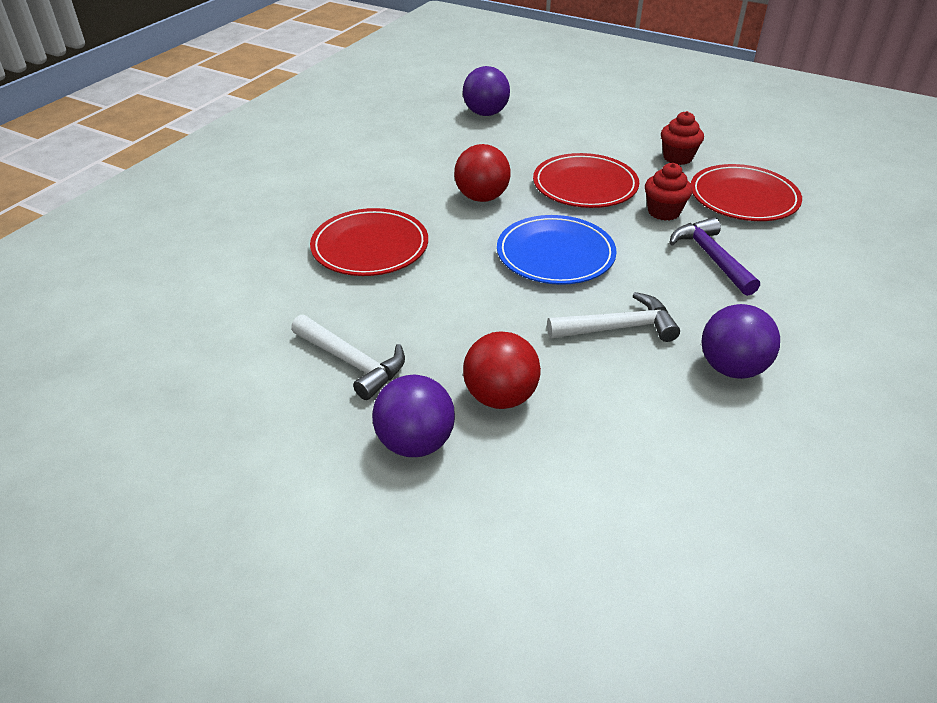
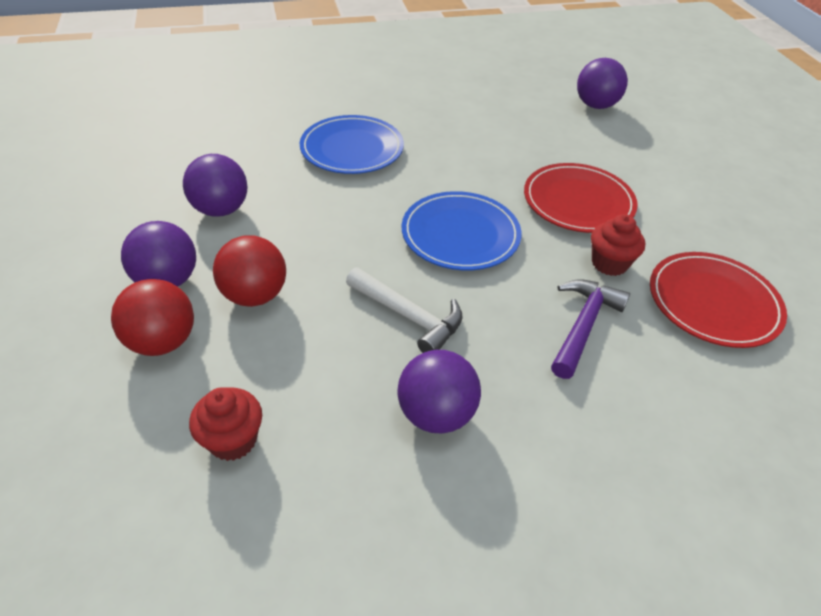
camera: 45 degrees right, 5 degrees up
white hammer [291,315,405,400] -> purple ball [183,154,247,217]
red plate [310,208,428,276] -> blue plate [300,115,404,174]
red ball [454,144,510,202] -> red ball moved to [111,279,194,356]
red cupcake [661,111,704,165] -> red cupcake moved to [189,387,262,461]

